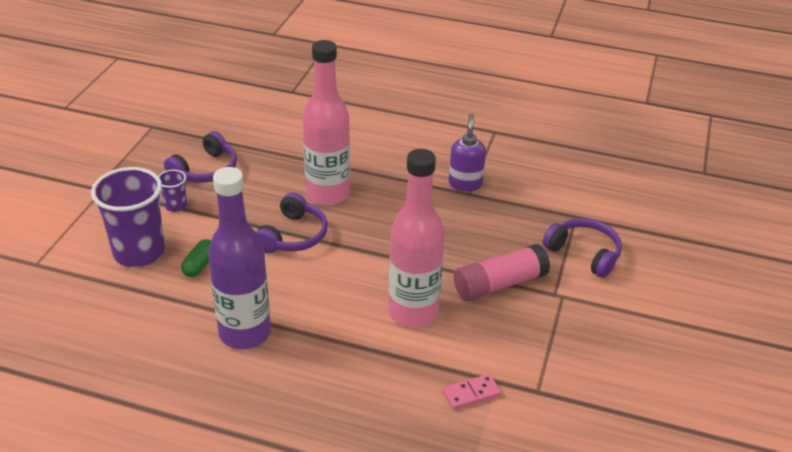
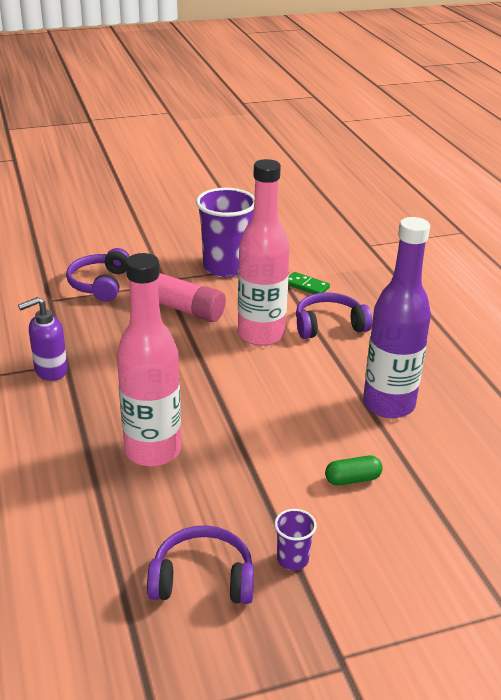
camera: 125 degrees left, 5 degrees down
purple cup [91,167,165,267] -> purple cup moved to [196,188,255,277]
purple headphones [256,192,328,253] -> purple headphones moved to [296,292,372,339]
pink domino [443,374,501,410] -> green domino [288,272,330,294]

